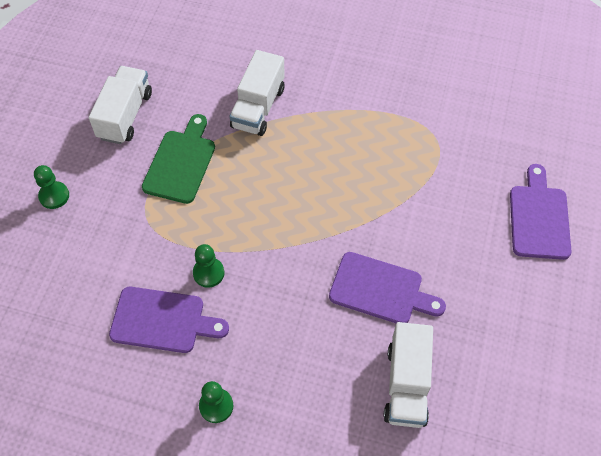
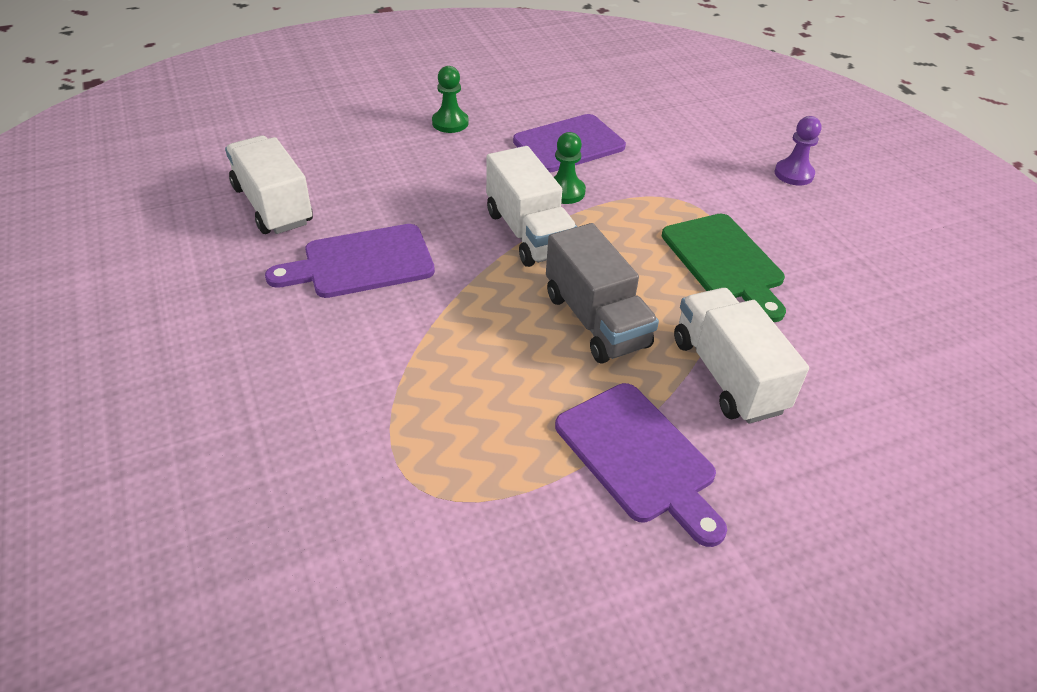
camera: 140 degrees right, 15 degrees down
green pawn [34,165,69,209] -> purple pawn [774,116,821,185]
white truck [89,66,152,144] -> white truck moved to [486,146,577,267]
purple cutting board [510,164,572,260] -> purple cutting board moved to [555,383,727,547]
none -> grey truck [546,223,659,364]

